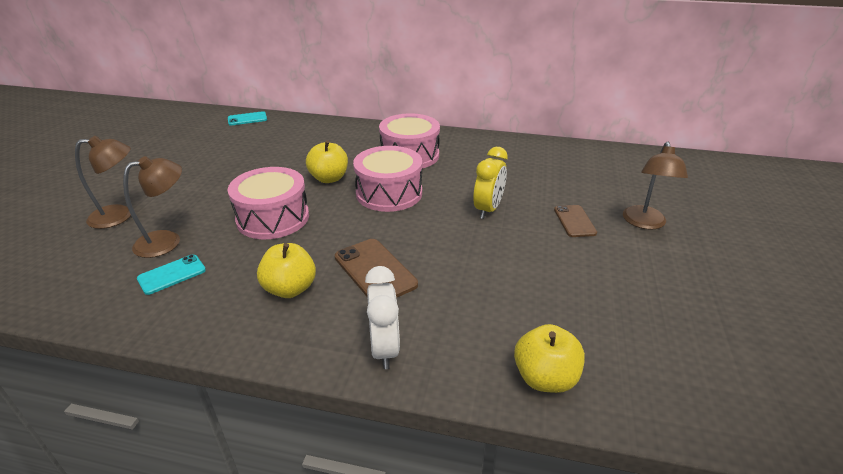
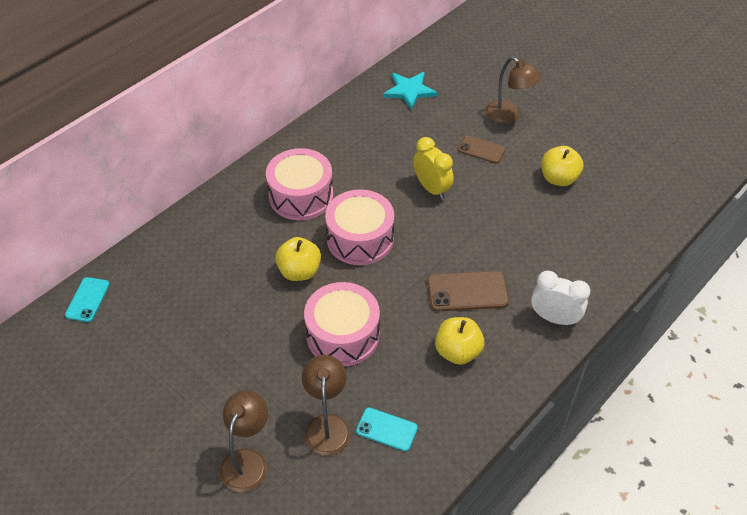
camera: 60 degrees left, 15 degrees up
turquoise phone [137,254,206,295] -> turquoise phone turned 60 degrees counterclockwise [356,408,418,451]
yellow apple [514,324,585,393] -> yellow apple moved to [541,146,584,186]
none -> turquoise star [383,72,438,110]

